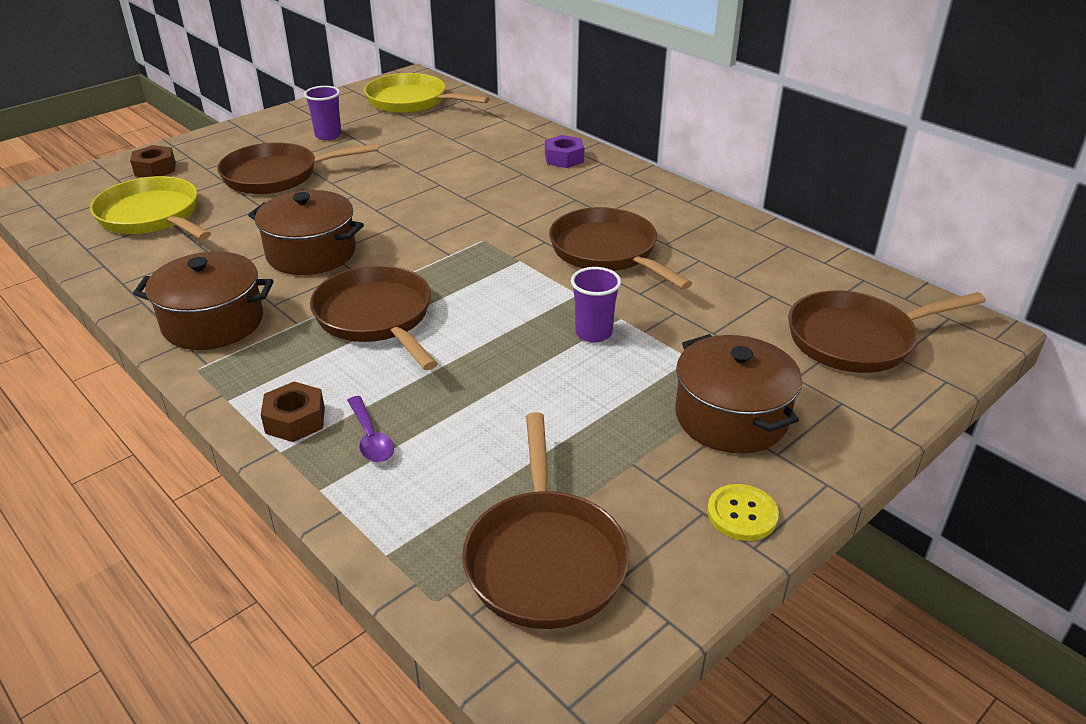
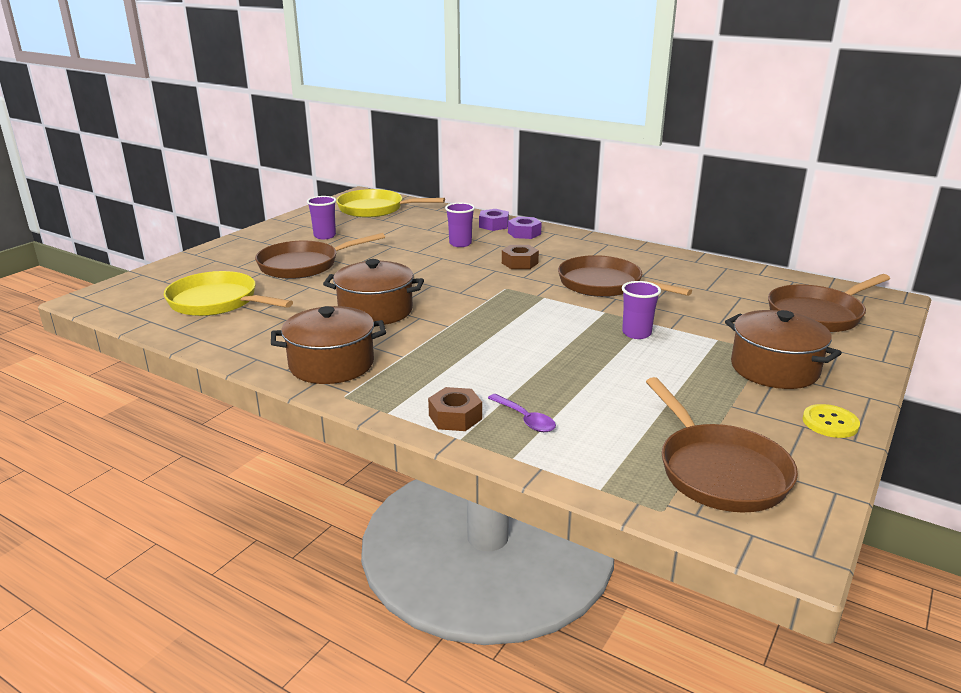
camera: 15 degrees left, 10 degrees down
brown nut [130,145,176,177] -> brown nut moved to [502,245,539,269]
brown pan [310,265,438,370] -> none
none -> purple cup [445,203,475,247]
none -> purple nut [479,209,509,231]

